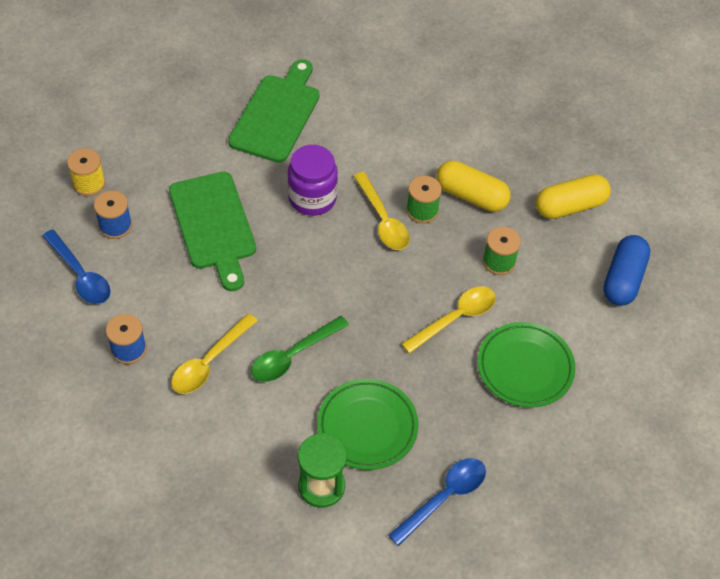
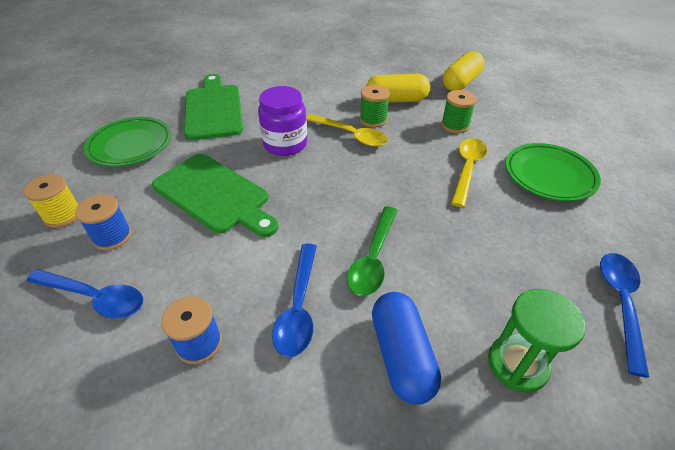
camera: 30 degrees left, 10 degrees down
yellow spoon [171,313,258,394] -> blue spoon [272,244,317,357]
green plate [317,379,418,470] -> green plate moved to [84,117,172,167]
blue capsule [603,235,651,306] -> blue capsule moved to [372,292,441,404]

